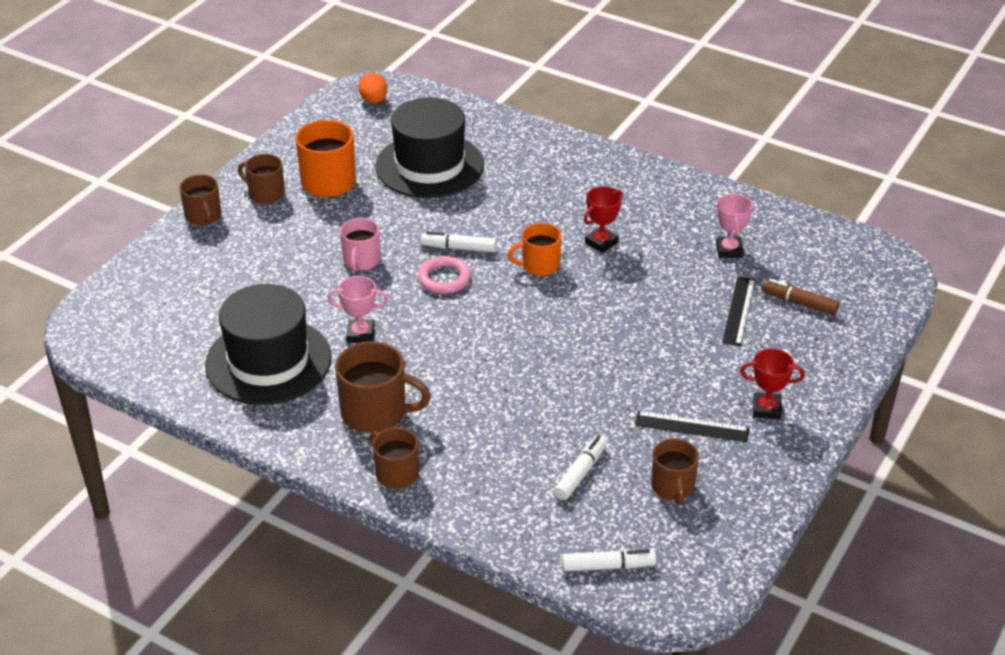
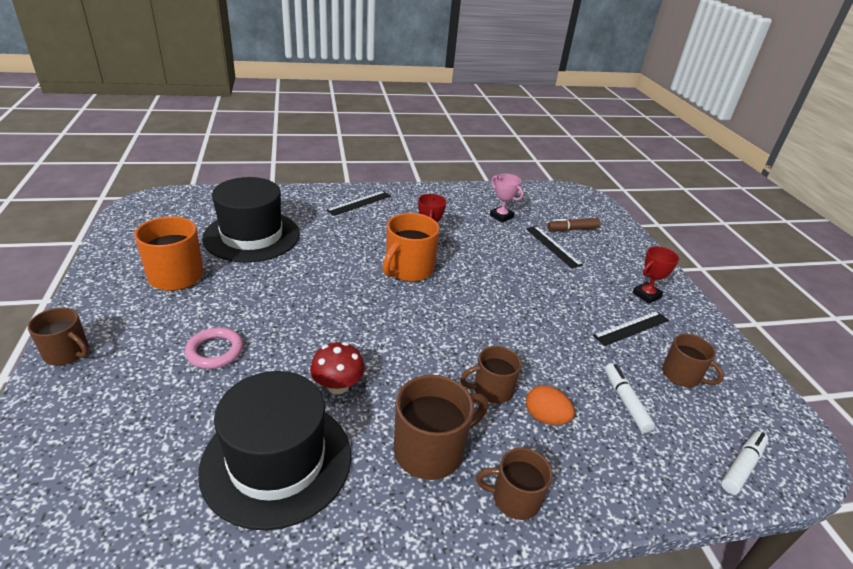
camera: 45 degrees left, 5 degrees down
brown mug [238,154,285,204] -> brown mug moved to [460,346,522,404]
pink trophy [327,276,388,343] -> red mushroom [310,342,365,394]
pink mug [340,218,381,271] -> none
orange egg [358,73,387,104] -> orange egg moved to [526,385,575,425]
pink ring [418,256,471,294] -> pink ring moved to [185,327,243,369]
white marker [421,231,497,252] -> none
orange mug [508,223,562,276] -> orange mug [383,213,440,282], size x1.55
none -> black ruler [326,191,391,216]

